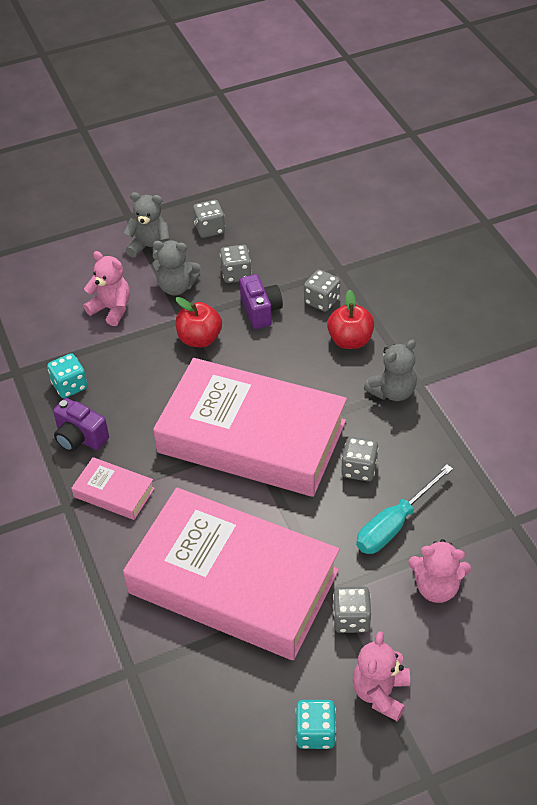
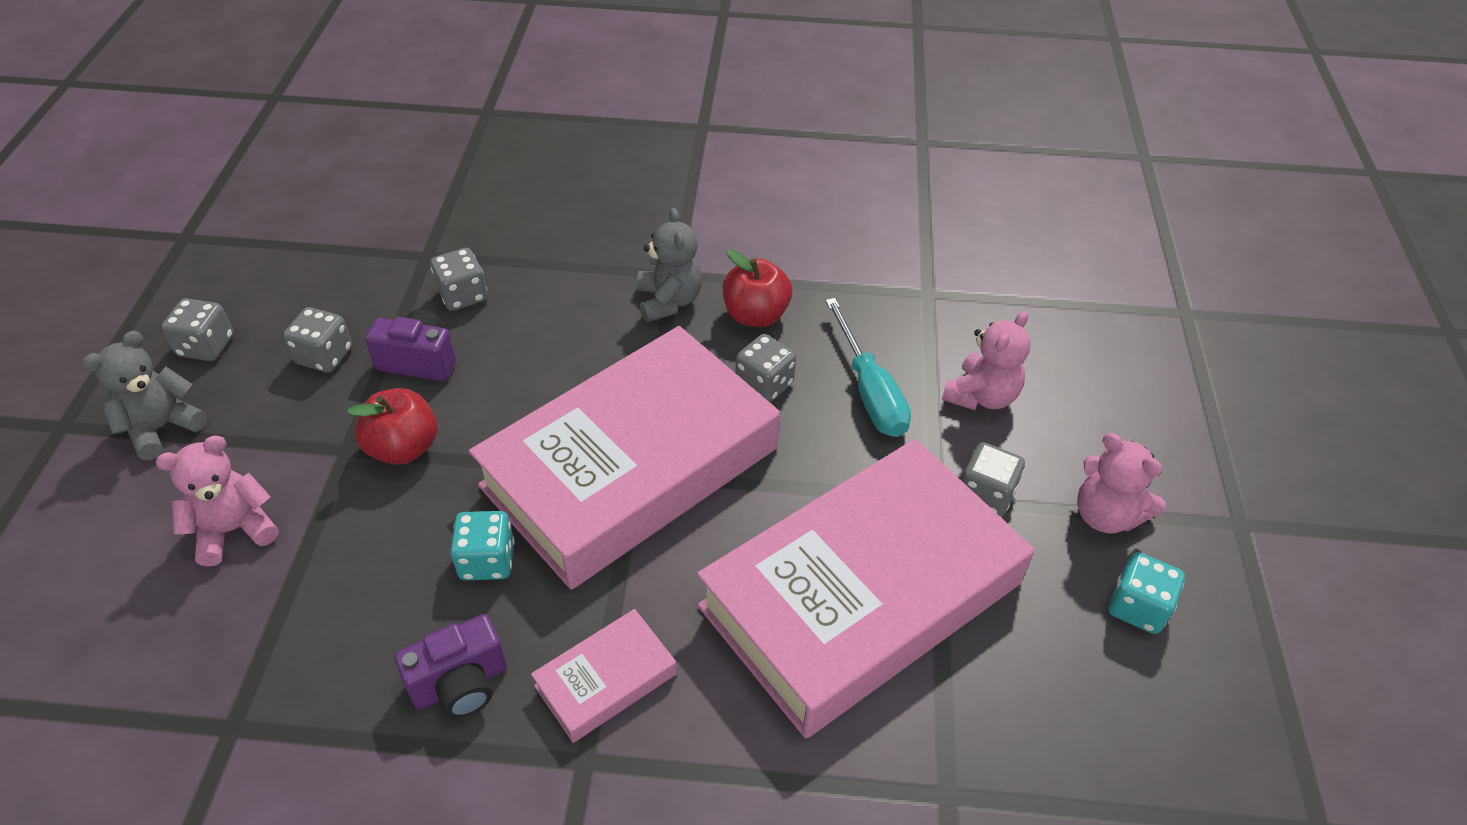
camera: 65 degrees left, 0 degrees up
turquoise dice [47,353,88,398] -> turquoise dice moved to [450,511,515,580]
grey teddy bear [152,240,200,296] -> none
red apple [327,290,374,349] -> red apple moved to [723,249,792,327]

